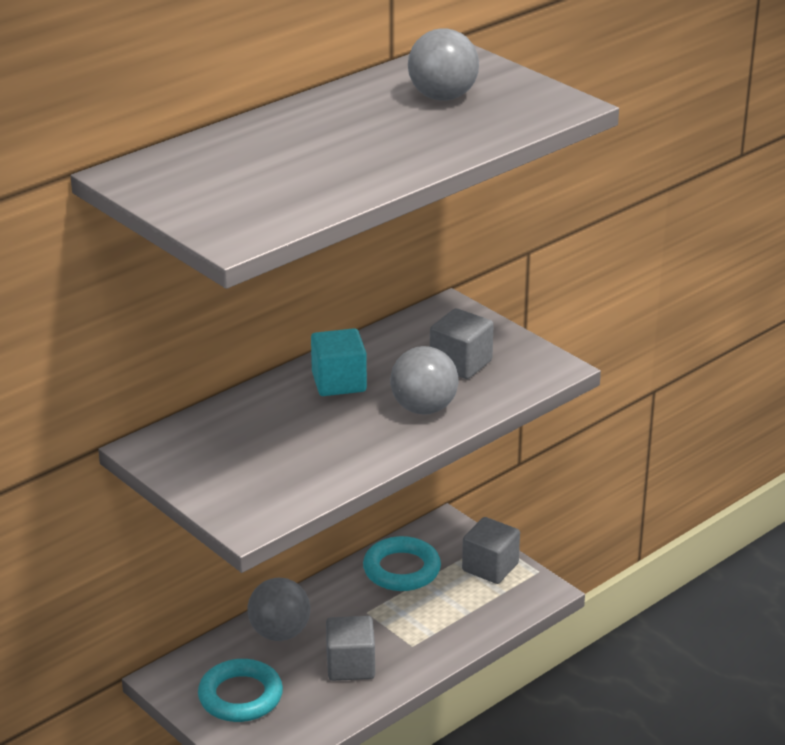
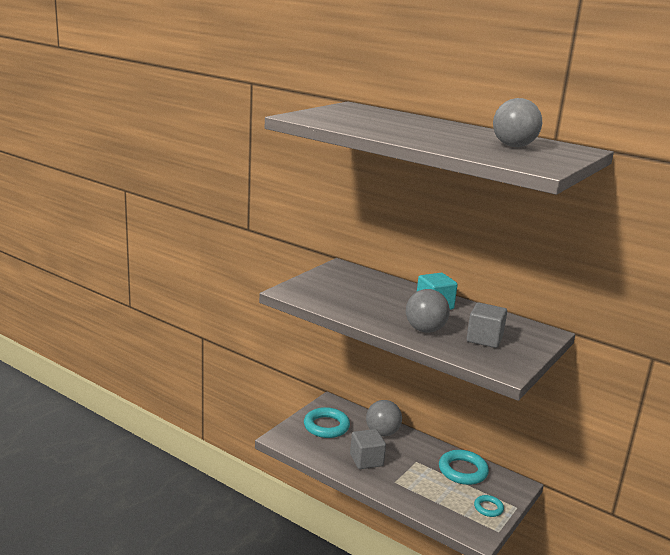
camera: 75 degrees right, 10 degrees down
grey cube [462,517,520,584] -> turquoise ring [474,495,504,517]

